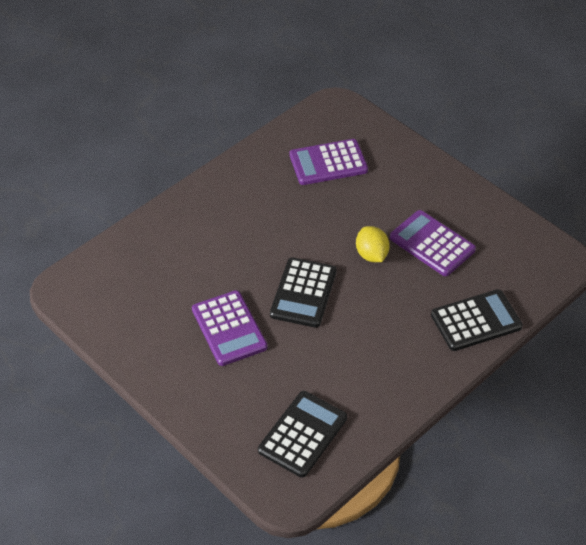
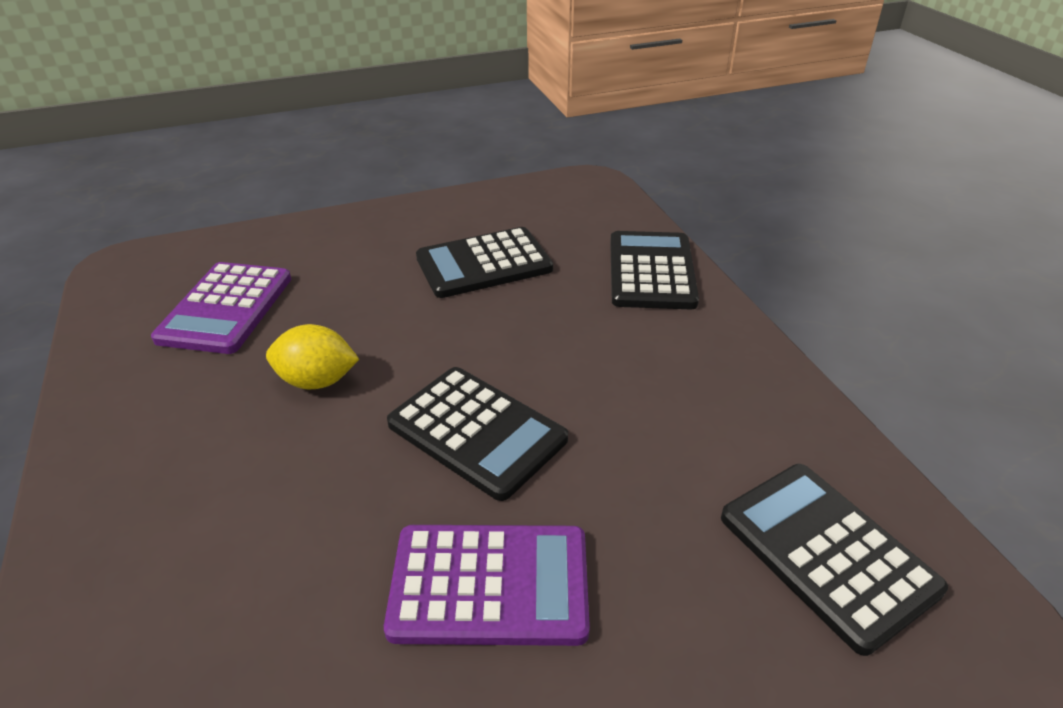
camera: 65 degrees left, 10 degrees down
yellow lemon [356,226,390,262] -> yellow lemon moved to [266,324,359,389]
purple calculator [390,210,476,276] -> black calculator [416,227,553,298]

